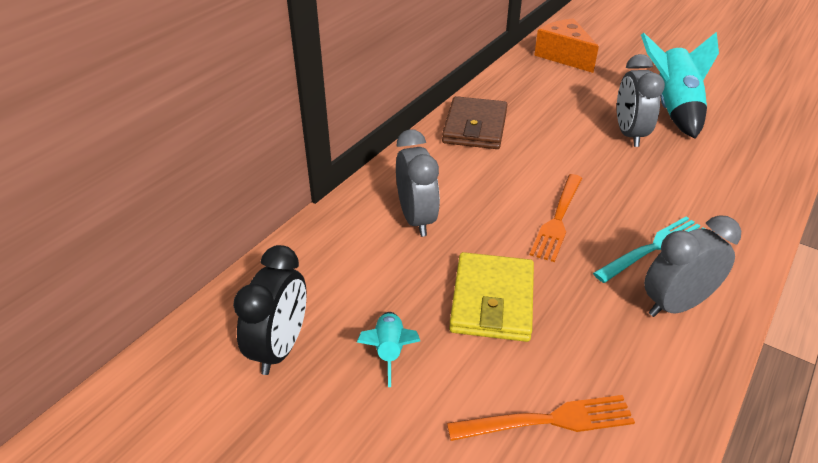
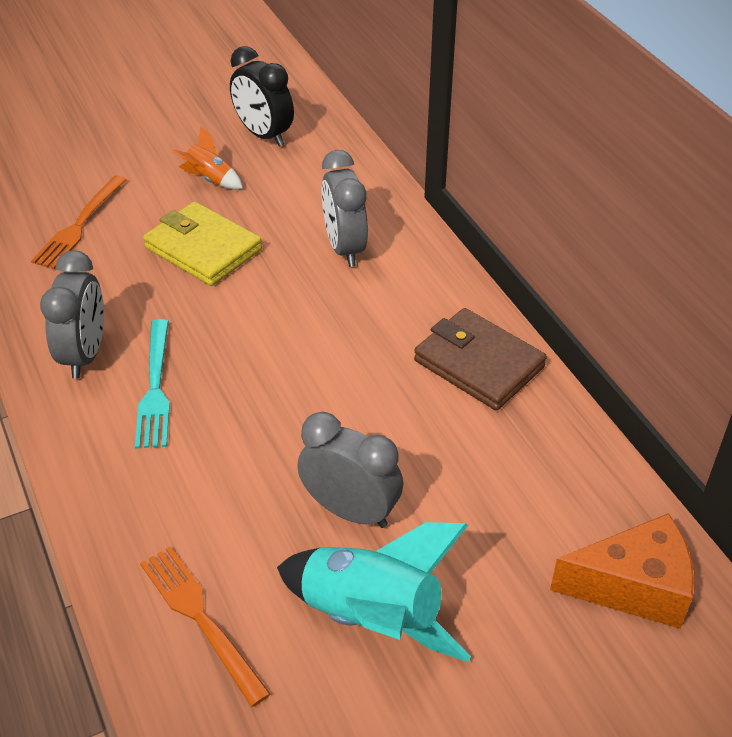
camera: 120 degrees right, 5 degrees up
turquoise rocket [357,312,420,387] -> orange rocket [172,126,243,190]
grey clock [396,129,440,237] -> grey clock turned 60 degrees clockwise [322,150,368,267]
orange fork [530,174,582,262] -> orange fork moved to [140,546,271,707]

